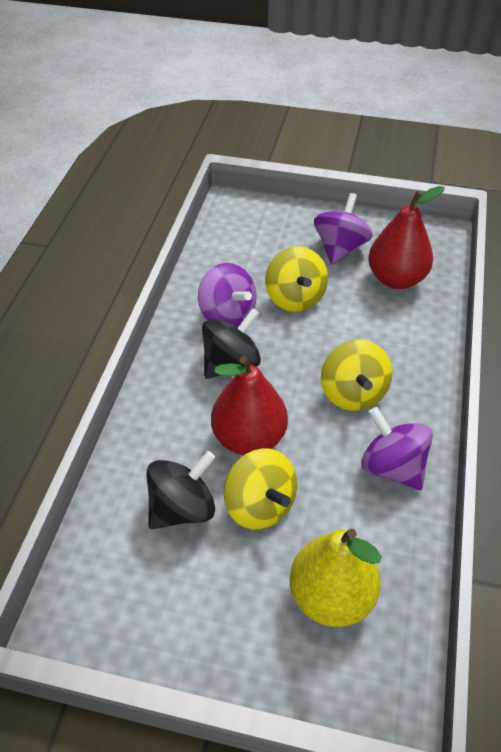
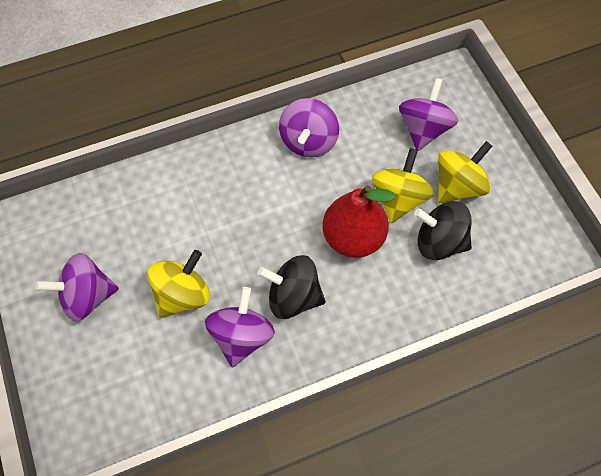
camera: 125 degrees left, 15 degrees up
yellow pear [290,529,382,627] -> purple spinning top [399,78,458,151]
yellow spinning top [321,340,392,411] -> yellow spinning top moved to [438,141,492,203]
red pear [368,186,445,289] -> none

